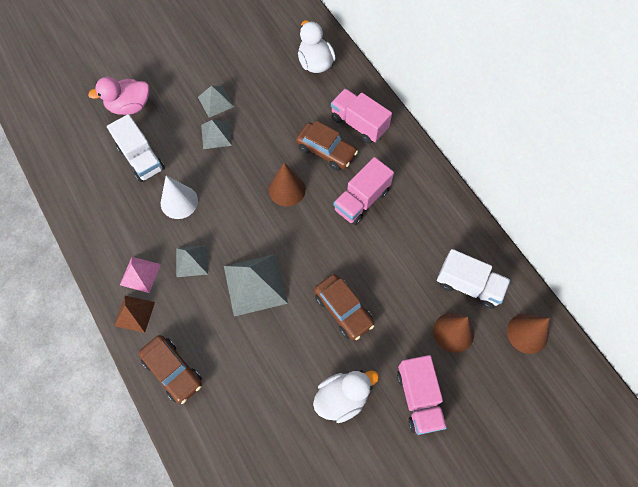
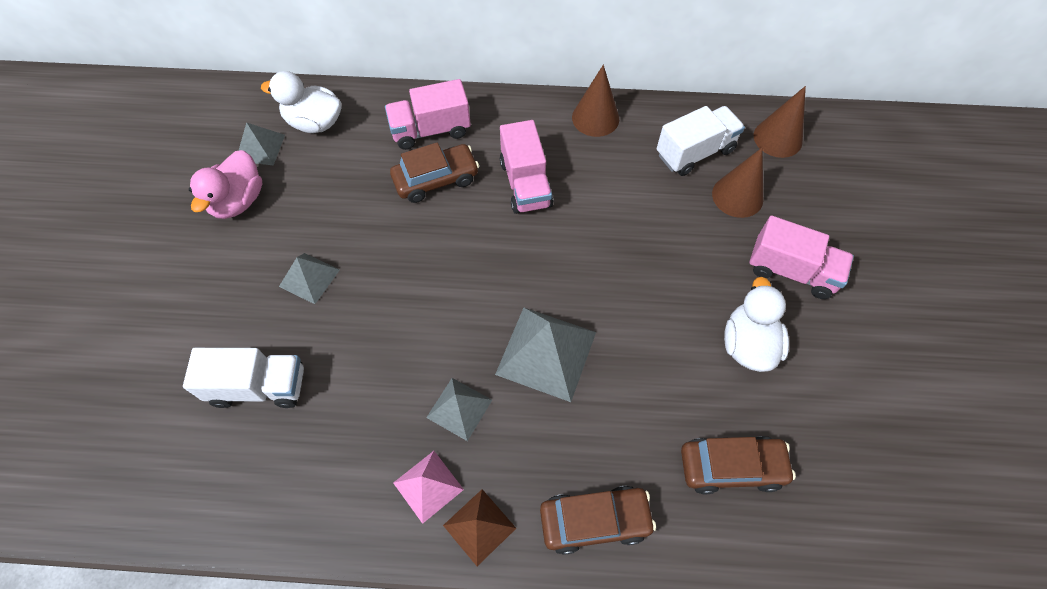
camera: 55 degrees left, 5 degrees down
pink duck [88,77,149,115] -> pink duck moved to [189,150,262,219]
white cone [161,176,198,219] -> none
grey pyramid [198,85,234,118] -> grey pyramid moved to [238,122,285,165]
brown cone [269,162,306,207] -> brown cone moved to [572,65,619,137]
brown car [314,274,375,340] -> brown car moved to [681,436,796,494]

